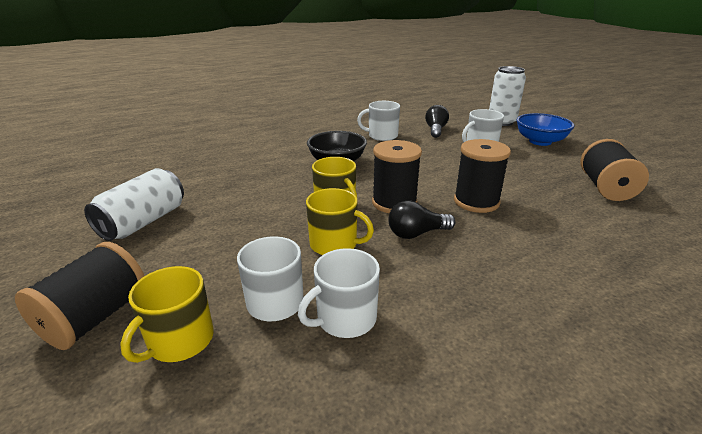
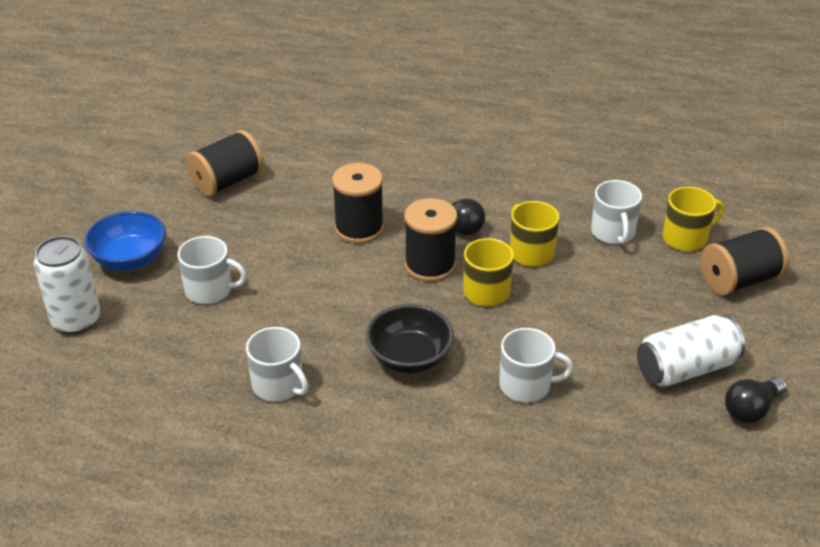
camera: 140 degrees left, 10 degrees up
white mug [298,248,380,338] -> white mug moved to [499,328,573,402]
black light bulb [425,105,449,138] -> black light bulb moved to [725,376,787,423]

